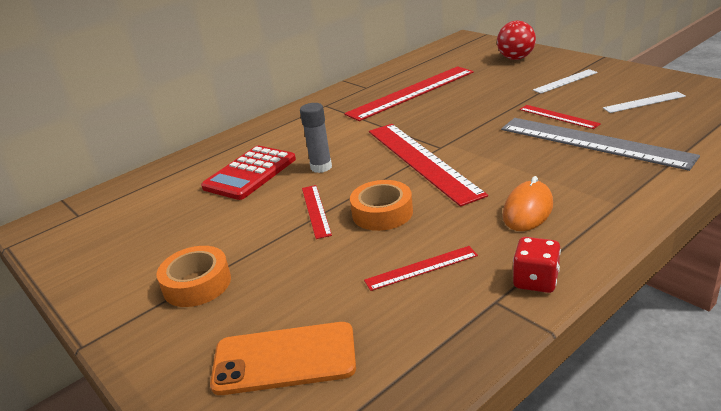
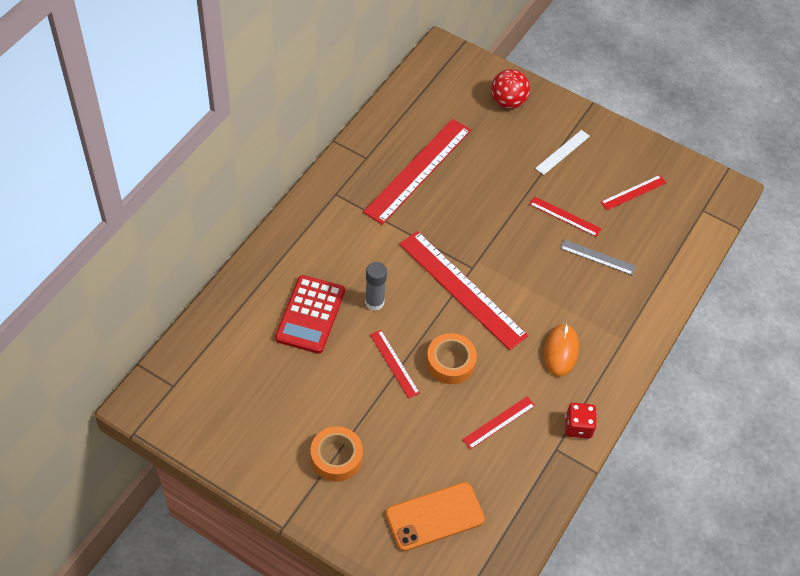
camera: 25 degrees left, 25 degrees up
grey ruler [501,118,700,171] -> grey ruler [560,240,636,275], size x0.48
white ruler [603,91,686,113] -> red ruler [601,175,666,210]

